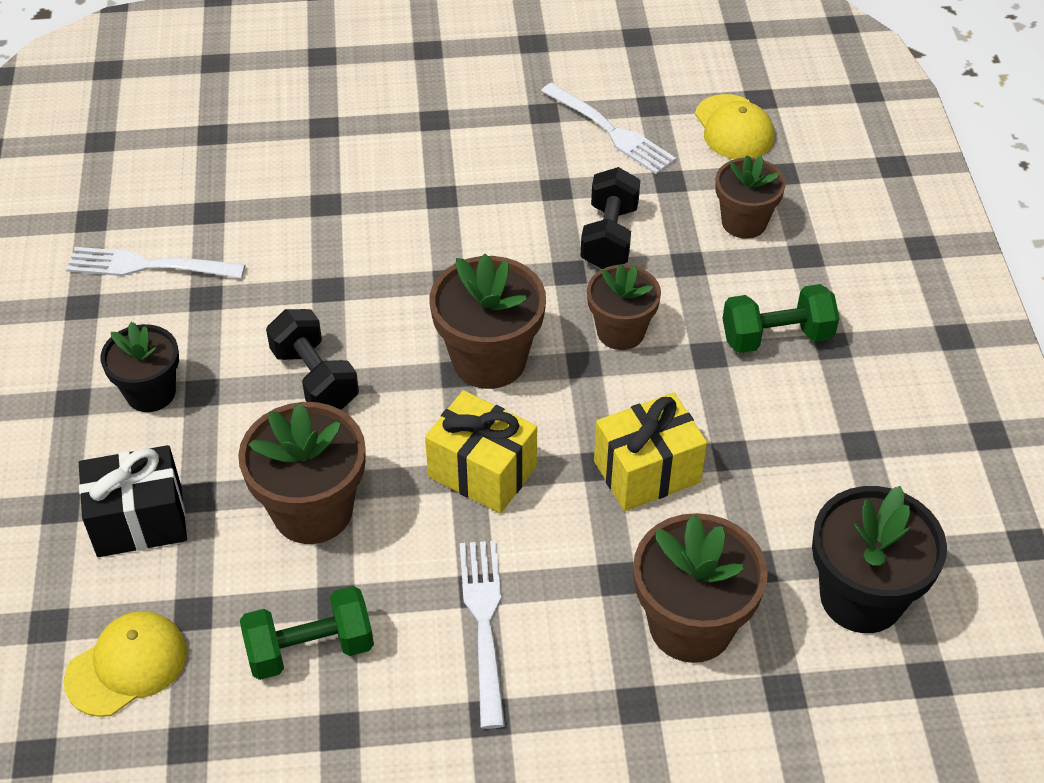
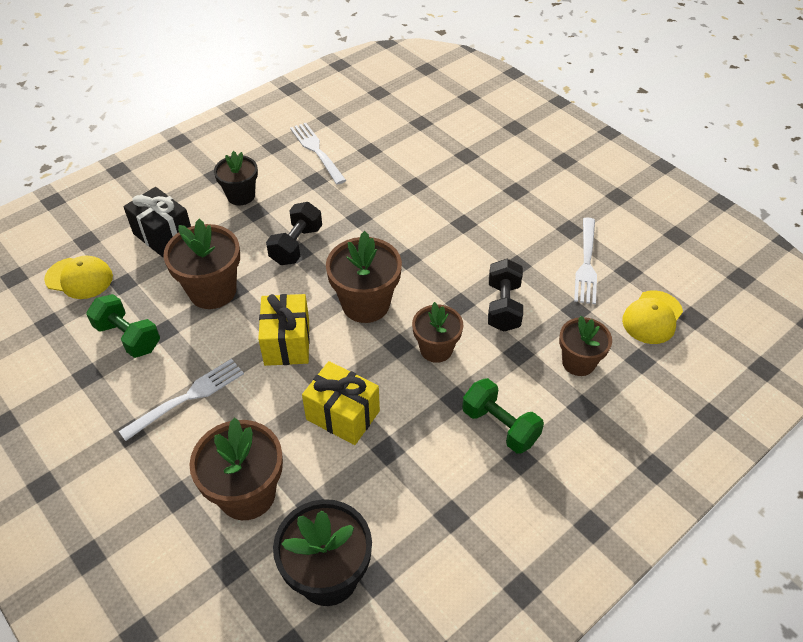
camera: 55 degrees right, 0 degrees up
black dumbbell [580,167,640,269] -> black dumbbell turned 60 degrees counterclockwise [488,259,523,332]

